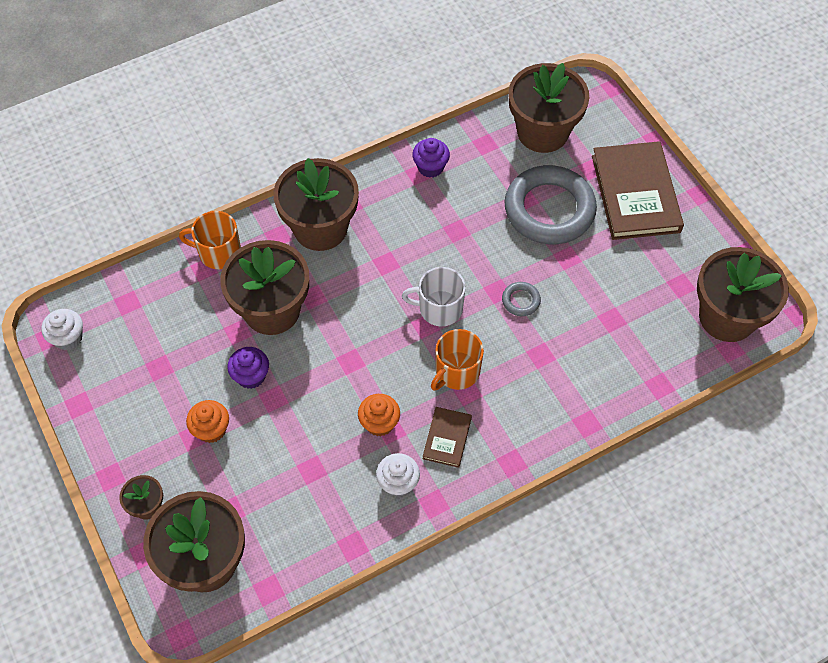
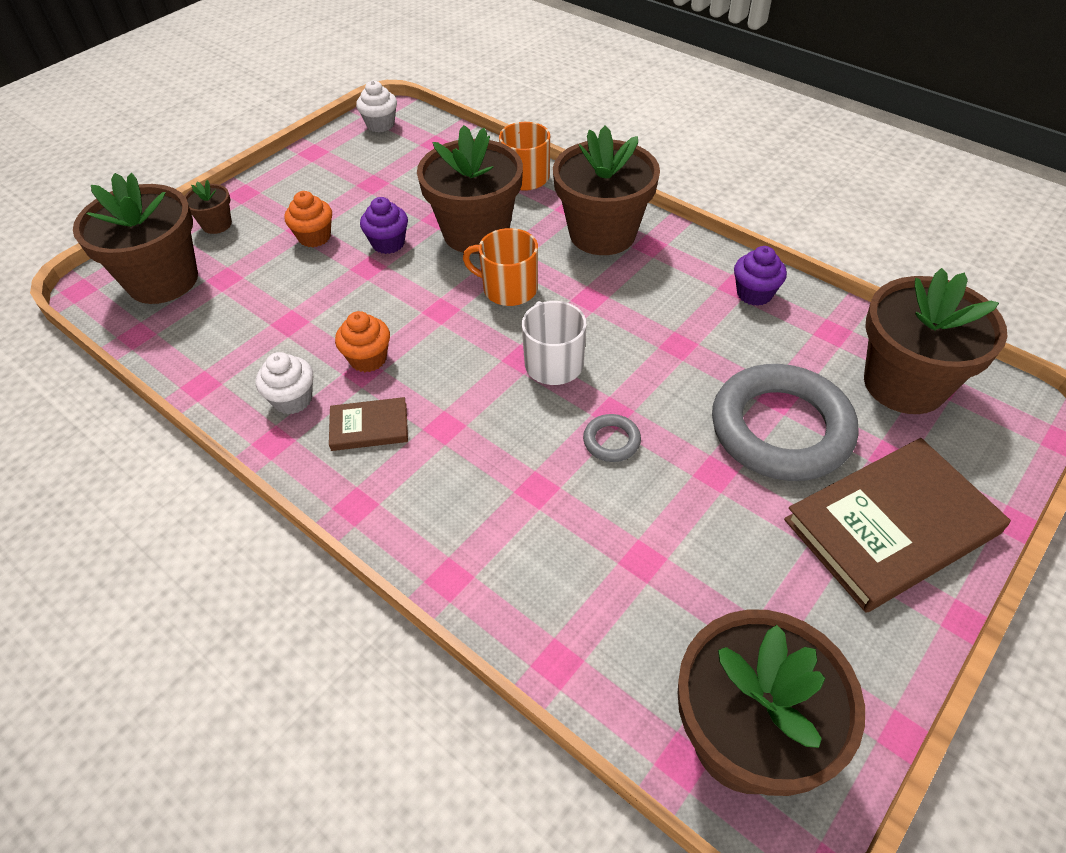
camera: 70 degrees right, 10 degrees down
orange mug [431,329,484,390] -> orange mug moved to [463,228,538,306]

